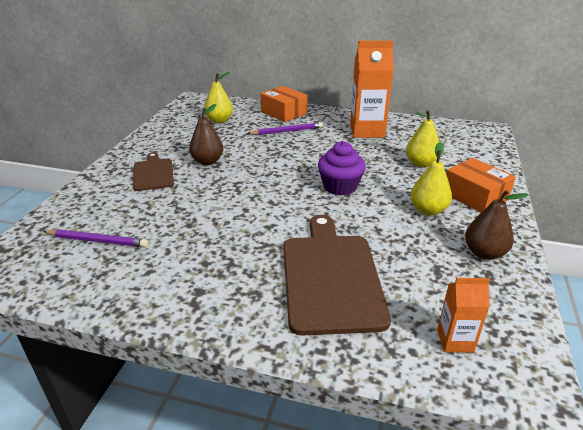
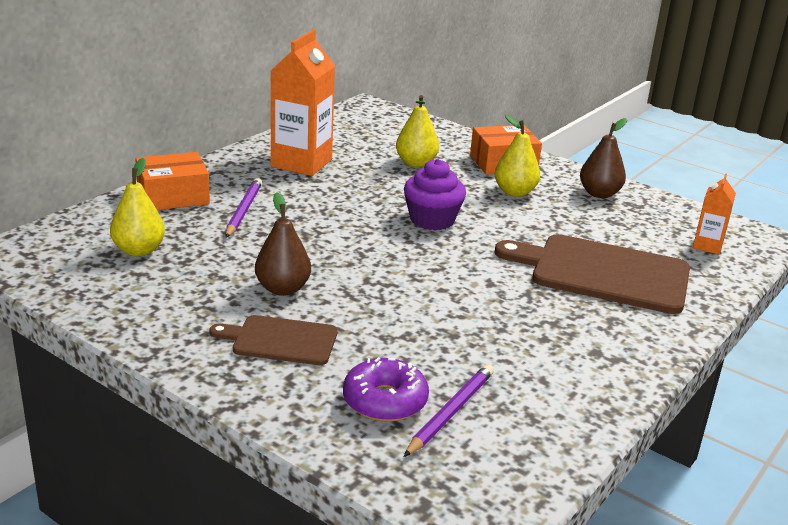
camera: 70 degrees left, 5 degrees down
none -> purple donut [343,357,429,422]

